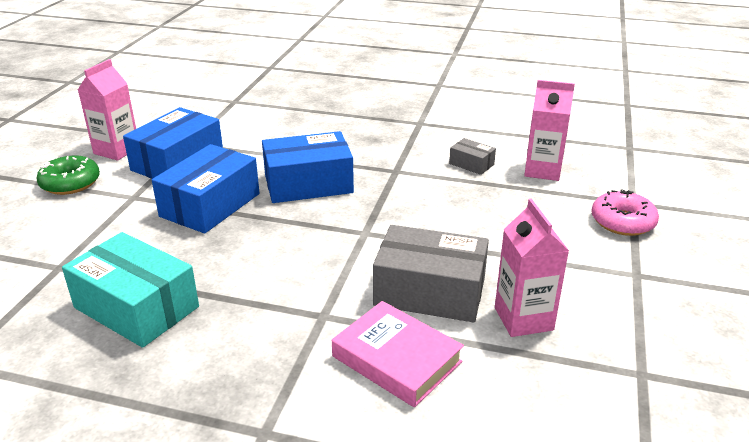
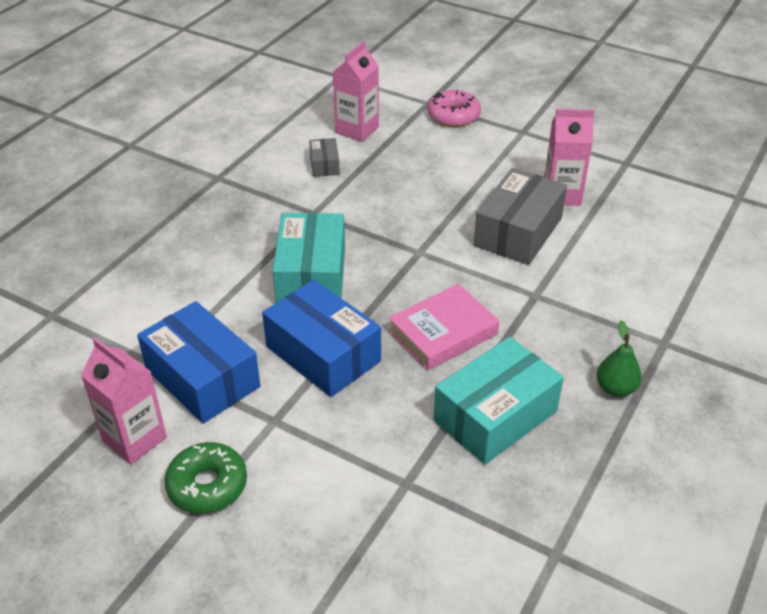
camera: 75 degrees left, 10 degrees up
blue box [262,131,354,203] -> turquoise box [273,213,345,303]
pink book [332,301,464,407] -> pink book moved to [388,284,499,371]
grey box [449,138,496,175] -> grey box turned 60 degrees counterclockwise [309,138,340,177]
none -> green pear [597,321,642,397]

